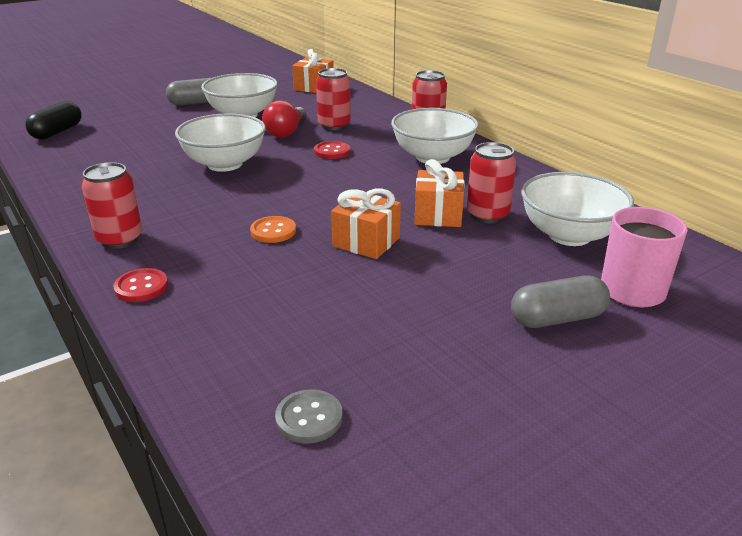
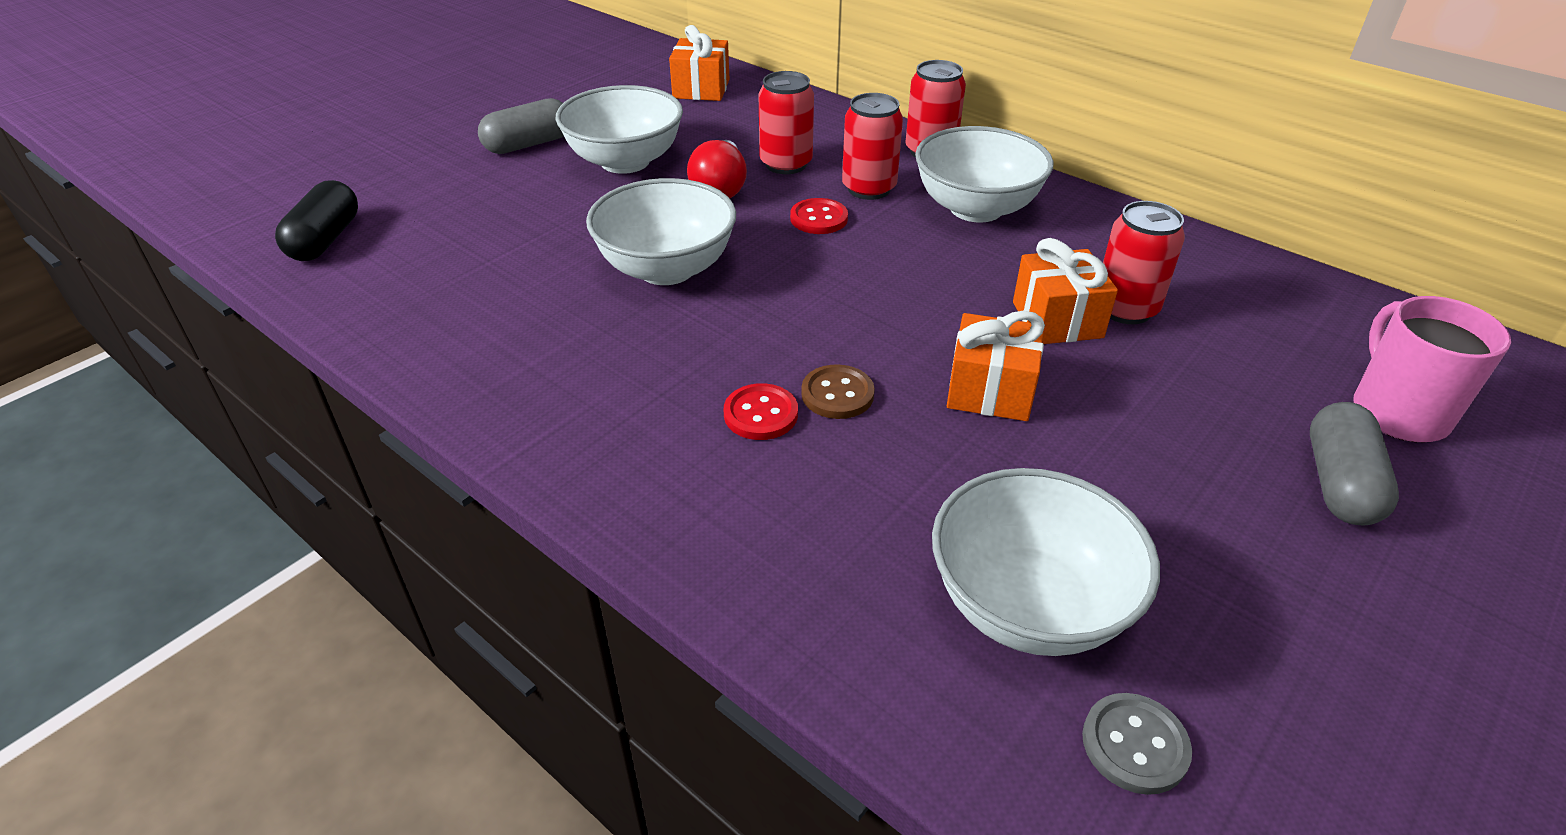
camera: 15 degrees left, 10 degrees up
red can [81,162,143,249] -> red can moved to [842,93,903,200]
red button [113,268,168,302] -> red button moved to [724,383,798,440]
orange button [250,216,296,243] -> brown button [801,364,875,419]
grey capsule [511,275,610,328] -> grey capsule turned 45 degrees counterclockwise [1310,402,1399,526]
white bowl [521,172,634,246] -> white bowl moved to [932,468,1160,656]

